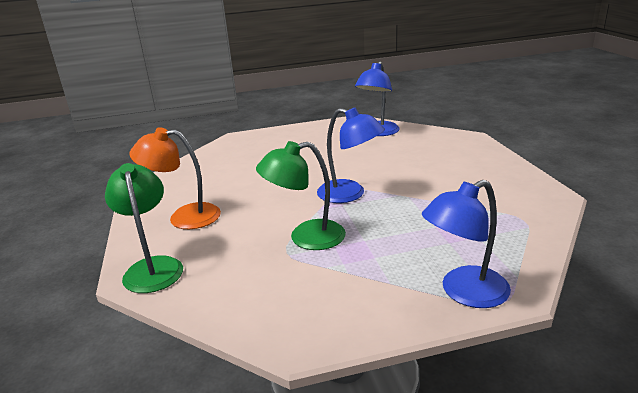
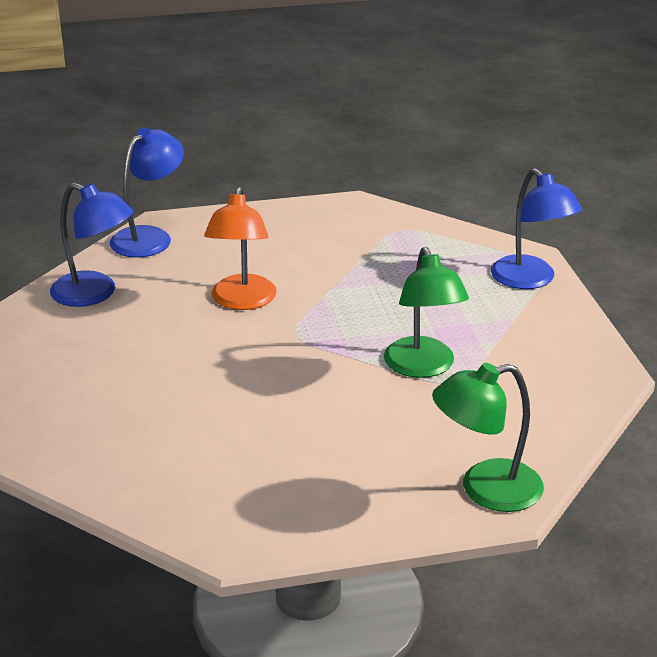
camera: 90 degrees left, 5 degrees up
orange lamp [130,127,221,229] -> orange lamp moved to [204,187,276,310]
blue lamp [317,108,385,203] -> blue lamp moved to [110,127,184,258]

